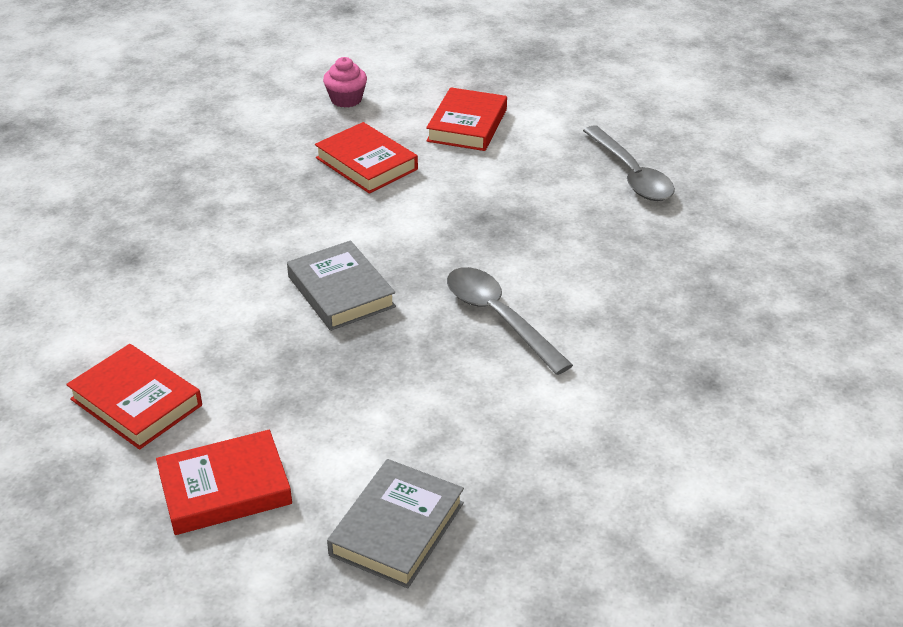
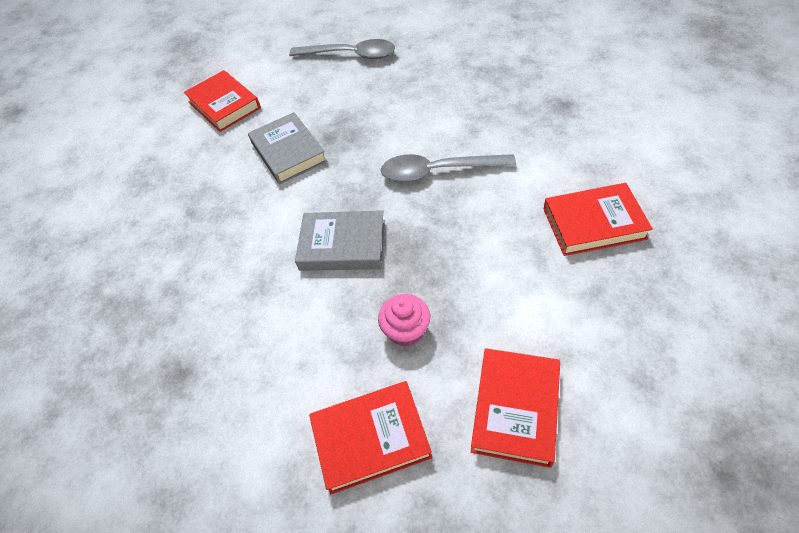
camera: 50 degrees left, 15 degrees up
red book [315,122,418,194] -> red book moved to [544,183,653,256]
pink cupcake [323,57,367,108] -> pink cupcake moved to [378,294,430,347]
grey book [327,459,464,588] -> grey book moved to [248,112,327,184]

